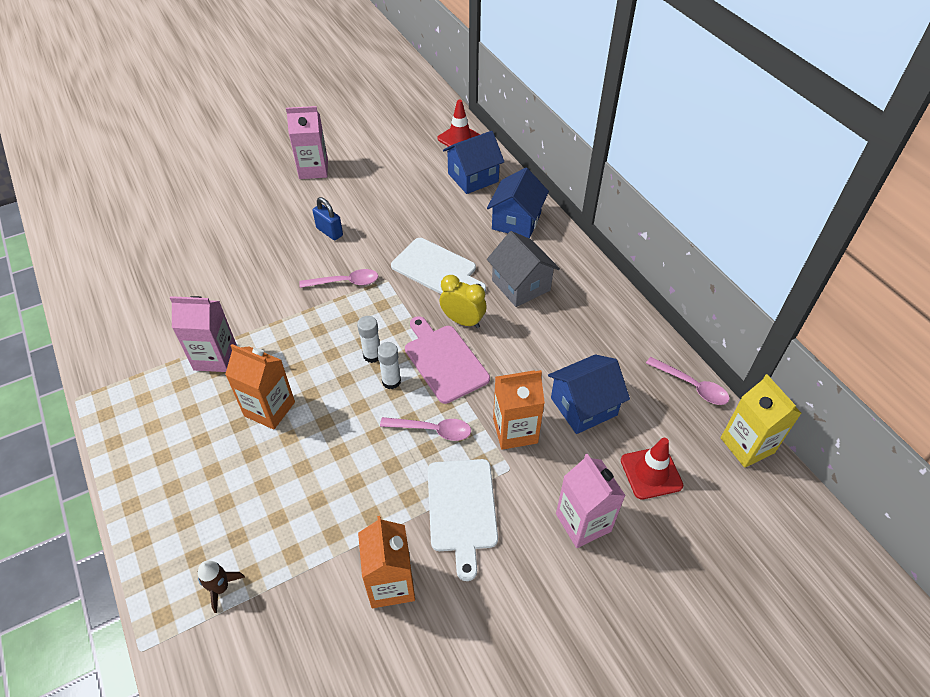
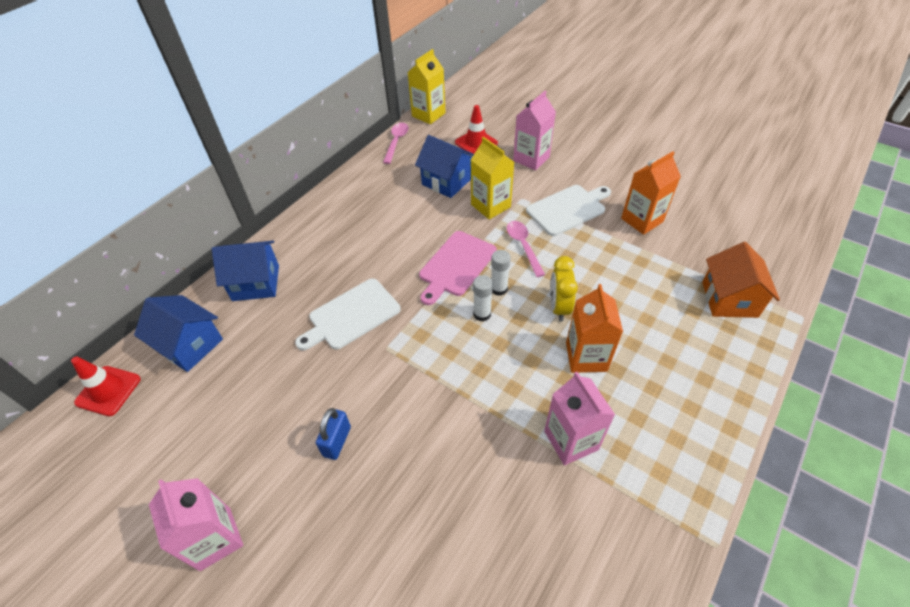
camera: 115 degrees left, 0 degrees up
brown rocket [198,561,245,613] -> orange house [702,242,780,318]
pink spoon [299,269,378,288] -> none
white cutting board [391,238,486,294] -> white cutting board turned 135 degrees counterclockwise [295,278,401,350]
yellow clock [439,275,487,328] -> yellow clock moved to [550,256,578,322]
grey house [487,231,560,307] -> none
orange carton [493,370,545,450] -> yellow carton [471,137,514,220]

